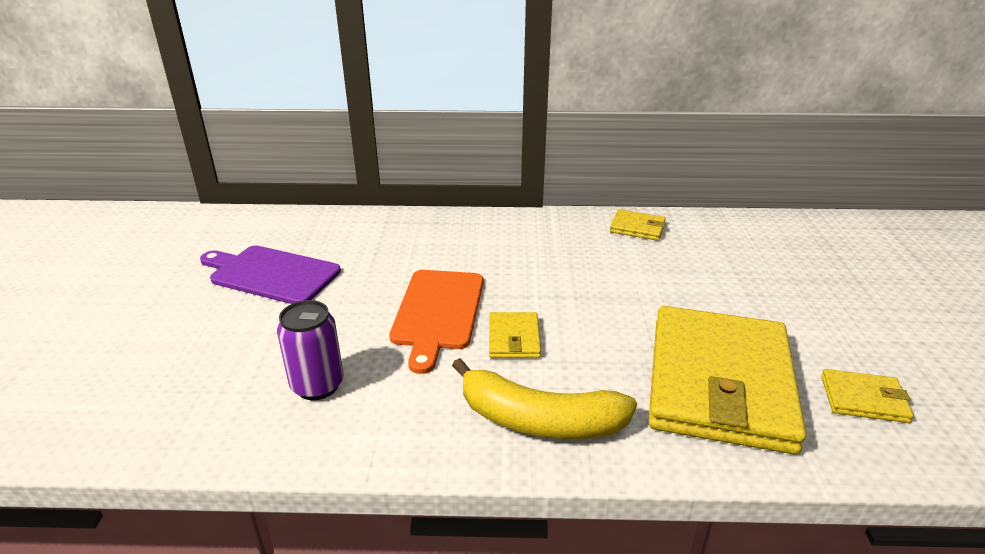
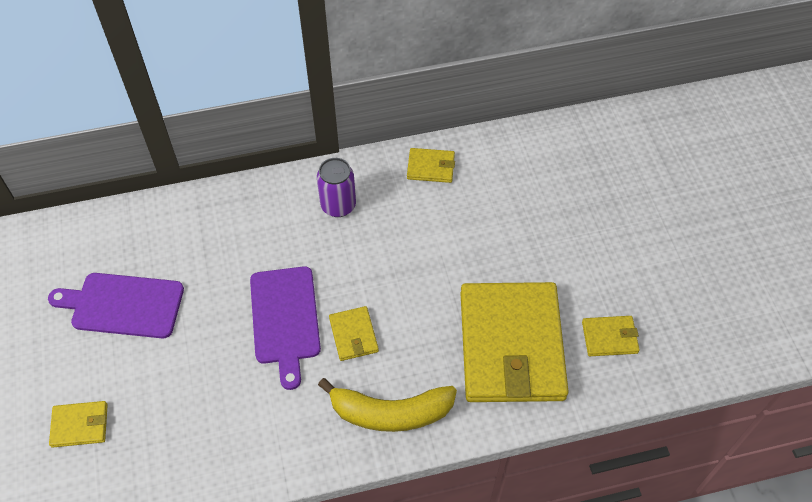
camera: 15 degrees left, 25 degrees up
purple can [277,300,344,400] -> purple can moved to [317,158,356,217]
orange cutting board [389,270,484,374] -> purple cutting board [250,266,321,390]
none -> yellow wallet [49,401,108,448]

